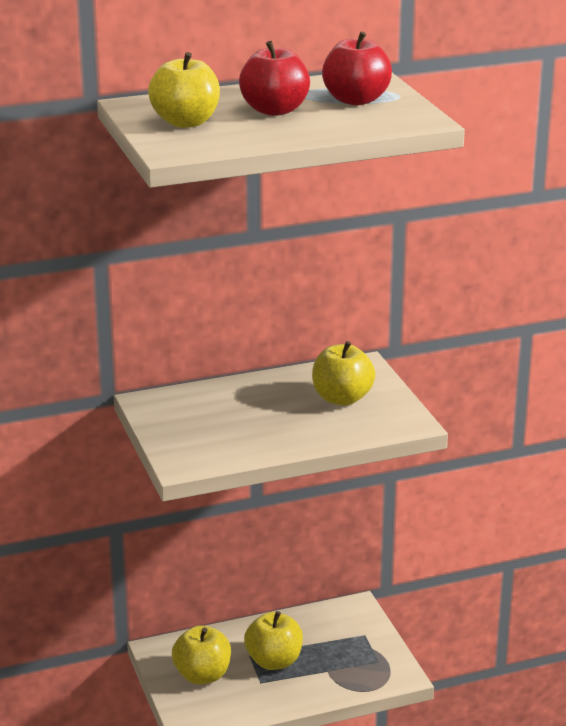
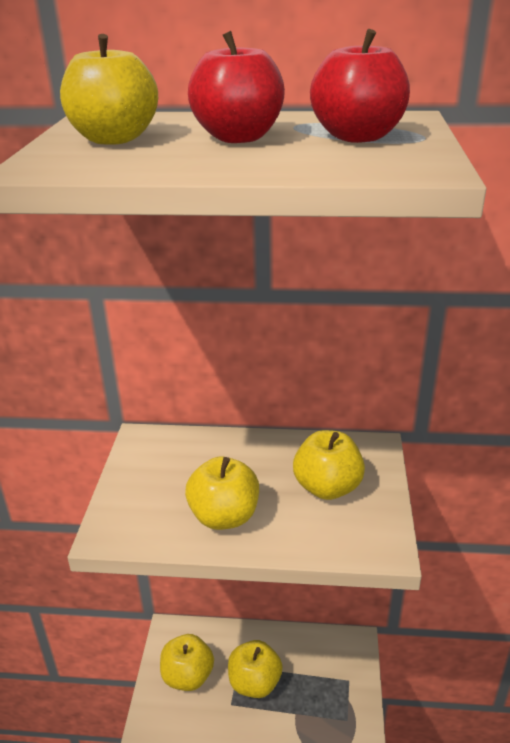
camera: 25 degrees right, 5 degrees up
none -> yellow apple [185,457,259,530]

